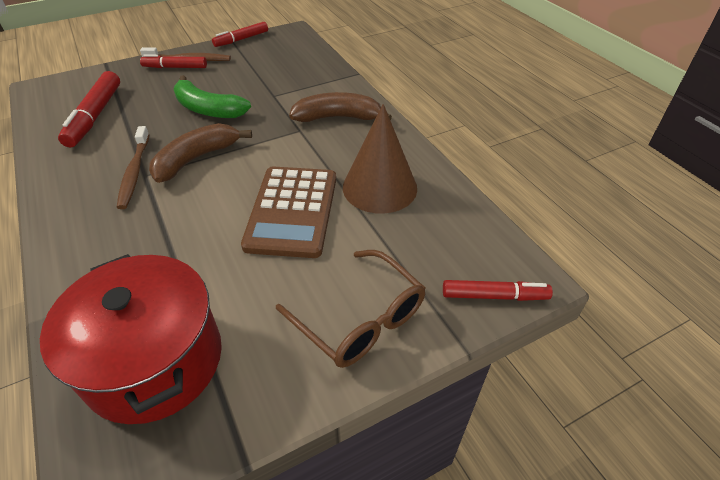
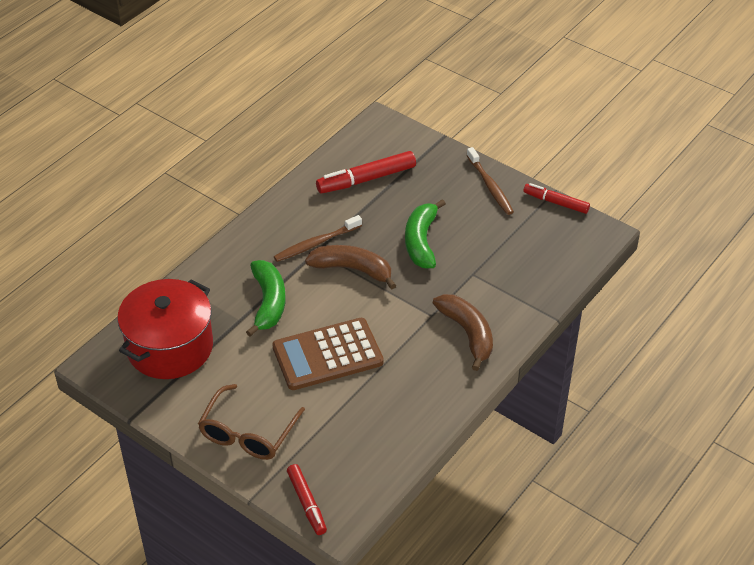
camera: 65 degrees right, 0 degrees up
red marker [140,54,207,68] -> none
brown cone [343,104,417,214] -> none
none -> green banana [246,260,285,337]

